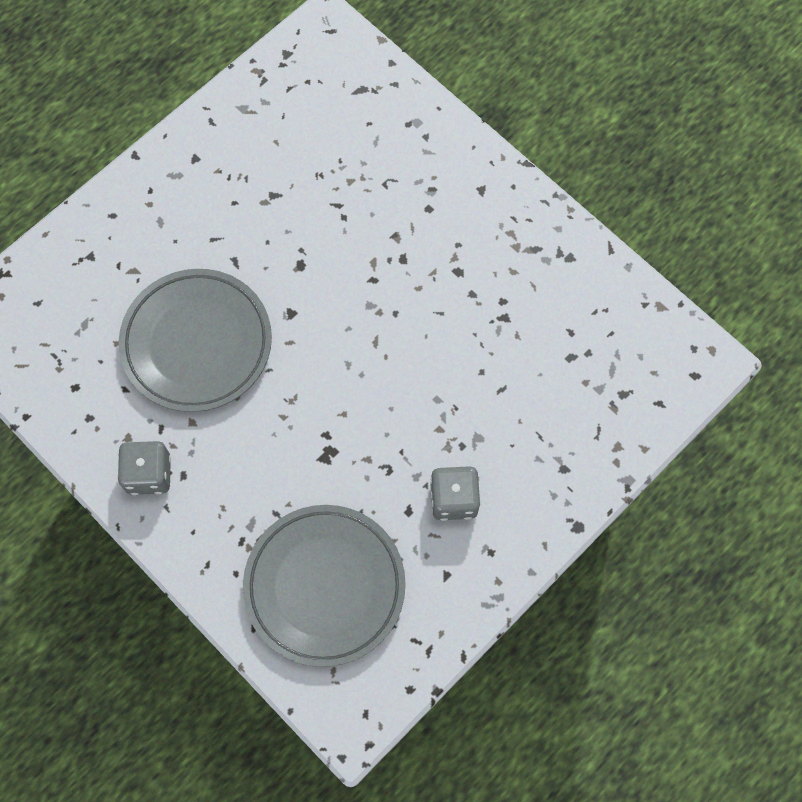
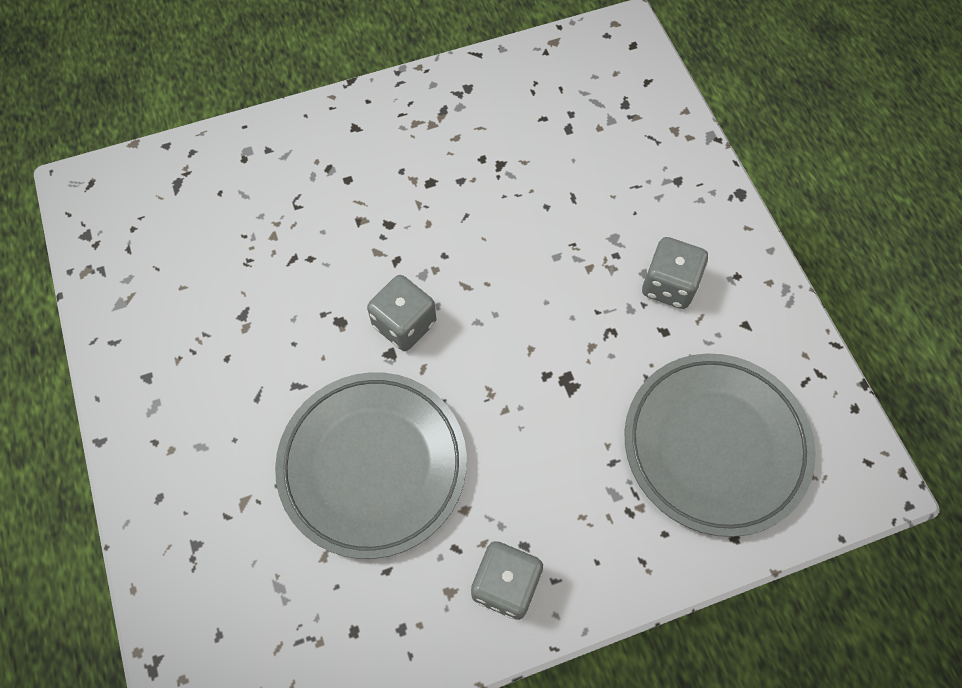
camera: 65 degrees left, 5 degrees down
none -> grey dice [367,275,436,351]

